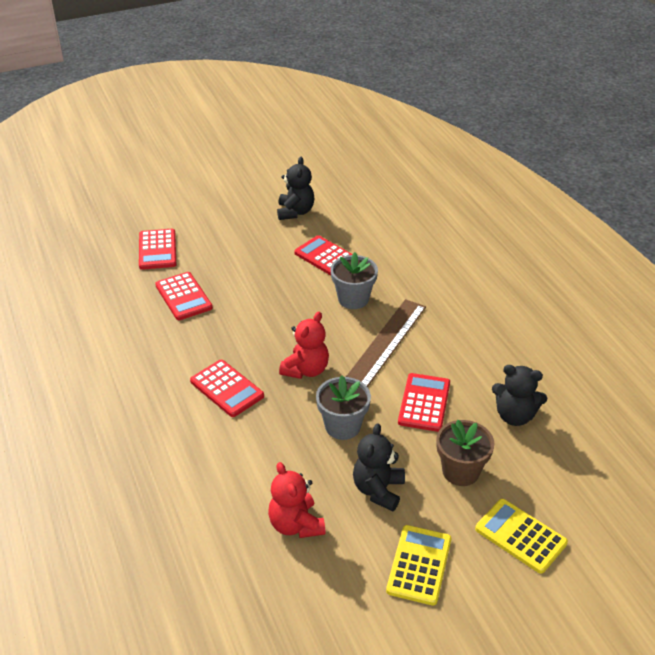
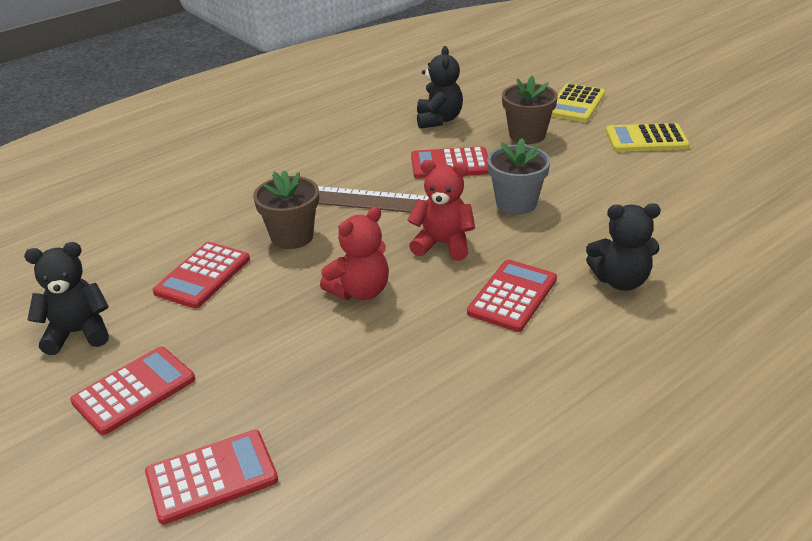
camera: 105 degrees left, 5 degrees down
red calculator [155,272,213,320] -> red calculator moved to [70,347,195,435]
red teddy bear [268,462,326,538] -> red teddy bear moved to [320,207,389,300]
grey flower pot [330,252,378,309] -> brown flower pot [253,170,319,249]
black teddy bear [353,423,405,511] -> black teddy bear moved to [586,203,661,291]

